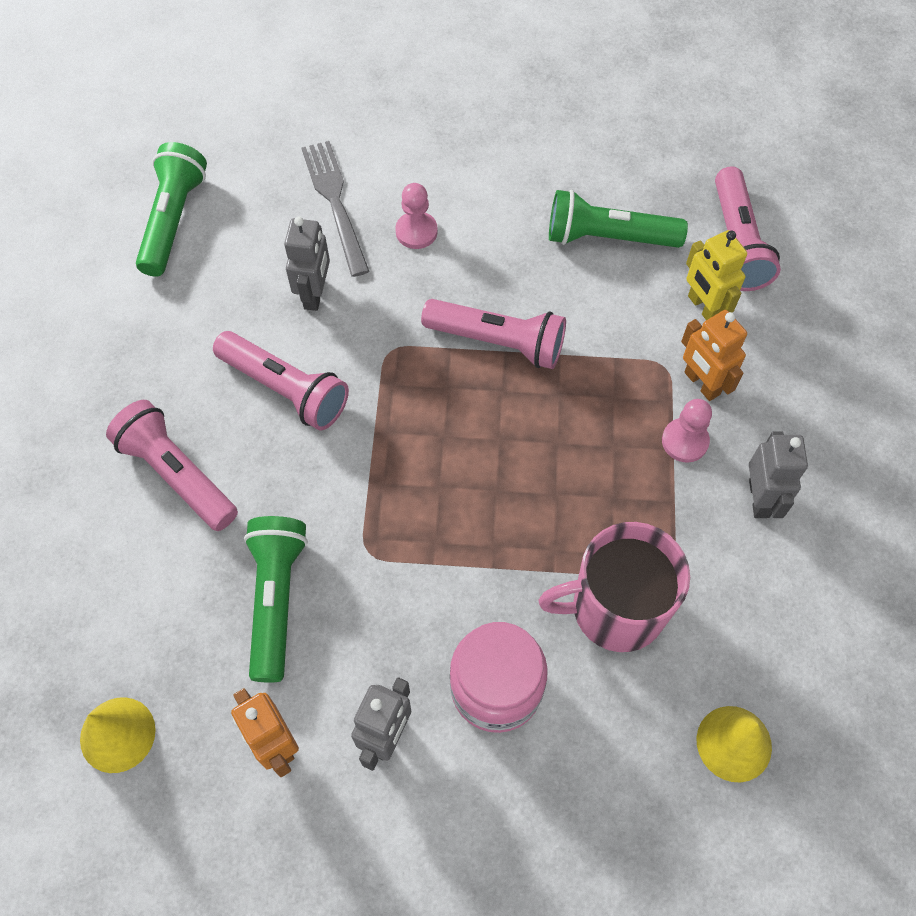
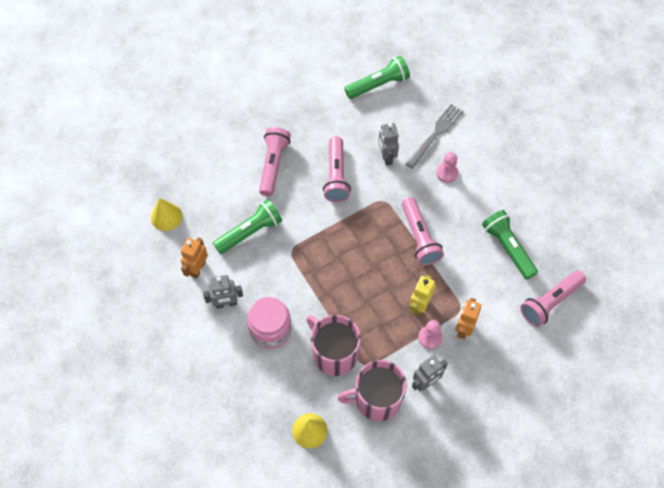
camera: 55 degrees right, 0 degrees up
grey robot [284,216,330,311] -> grey robot turned 105 degrees clockwise [378,123,399,166]
yellow robot [686,230,747,320] -> yellow robot moved to [409,275,436,316]
none -> pink mug [337,360,407,421]

